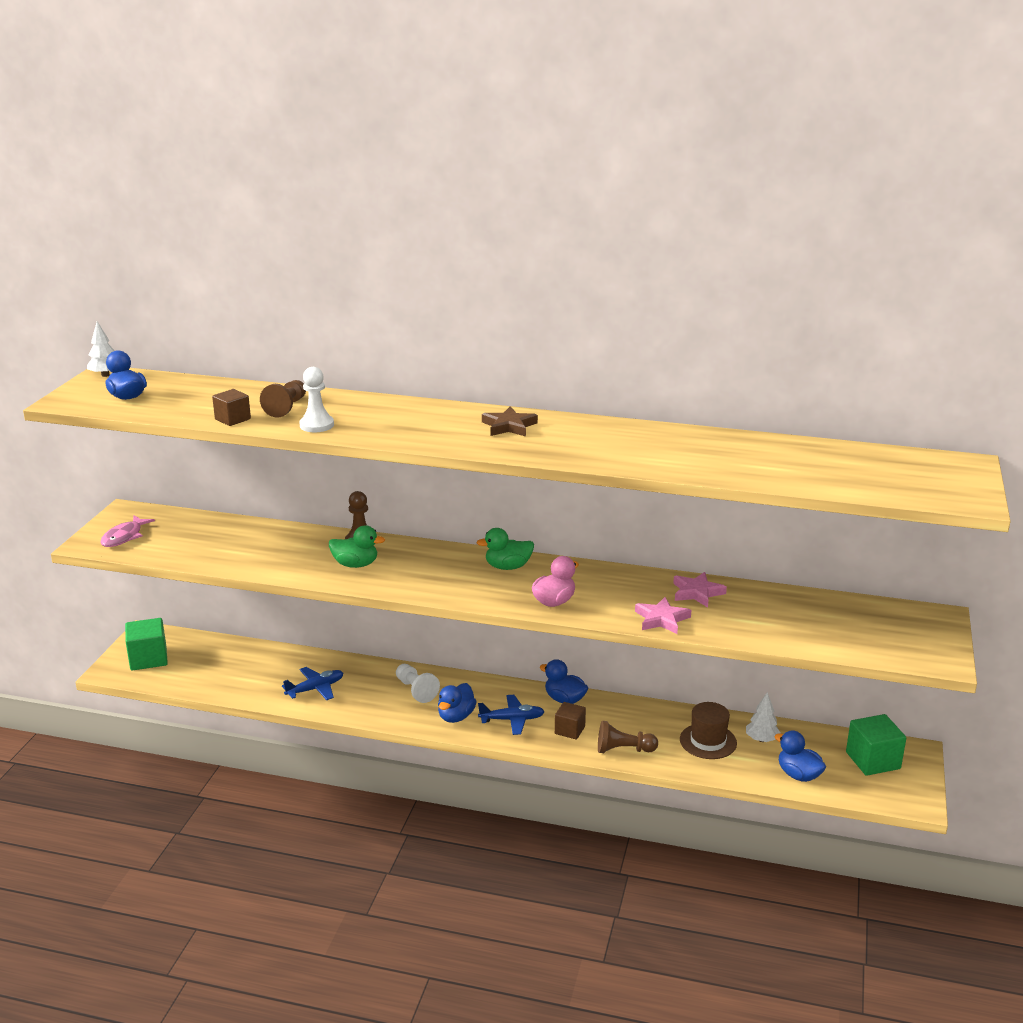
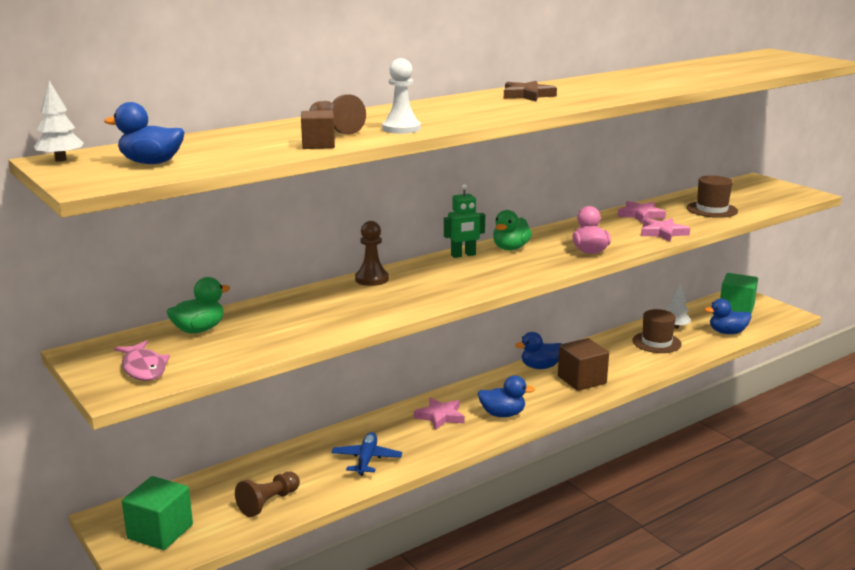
camera: 50 degrees left, 5 degrees down
green duck [329,525,385,568] -> green duck moved to [167,277,230,334]
white pawn [396,664,440,703] -> pink star [414,397,465,430]
blue duck [438,683,477,723] -> blue duck turned 60 degrees counterclockwise [478,376,535,417]
blue plane [478,695,545,735] -> none
brown cube [555,702,586,740] -> brown cube [558,338,609,391], size x1.60
brown pawn [598,721,658,753] -> brown pawn moved to [235,472,300,517]
none -> green robot [444,184,485,258]
none -> brown hat [687,175,738,218]

